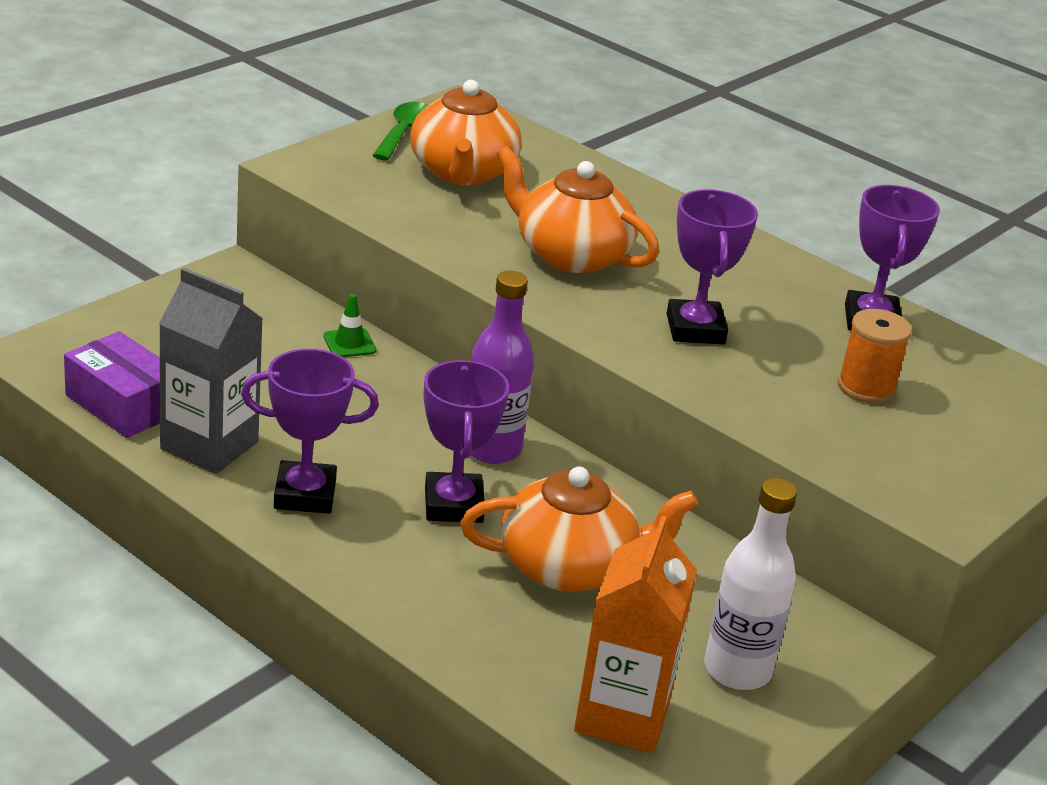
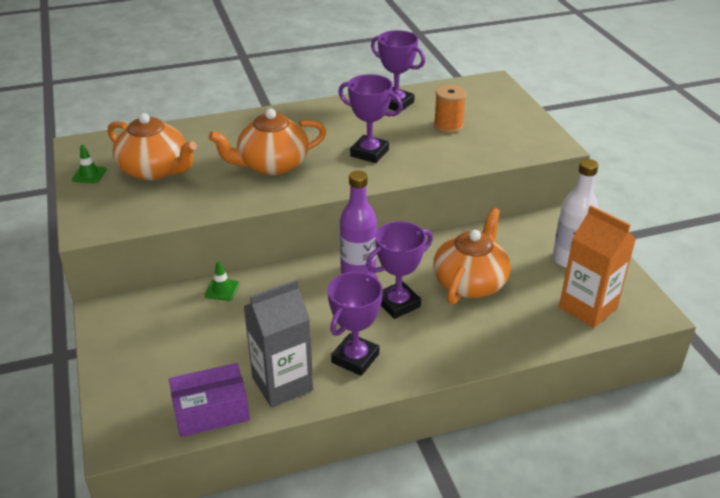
camera: 55 degrees left, 5 degrees up
green spoon [372,102,428,160] -> green traffic cone [72,145,107,183]
purple trophy [424,360,509,523] -> purple trophy turned 60 degrees counterclockwise [366,221,433,319]

